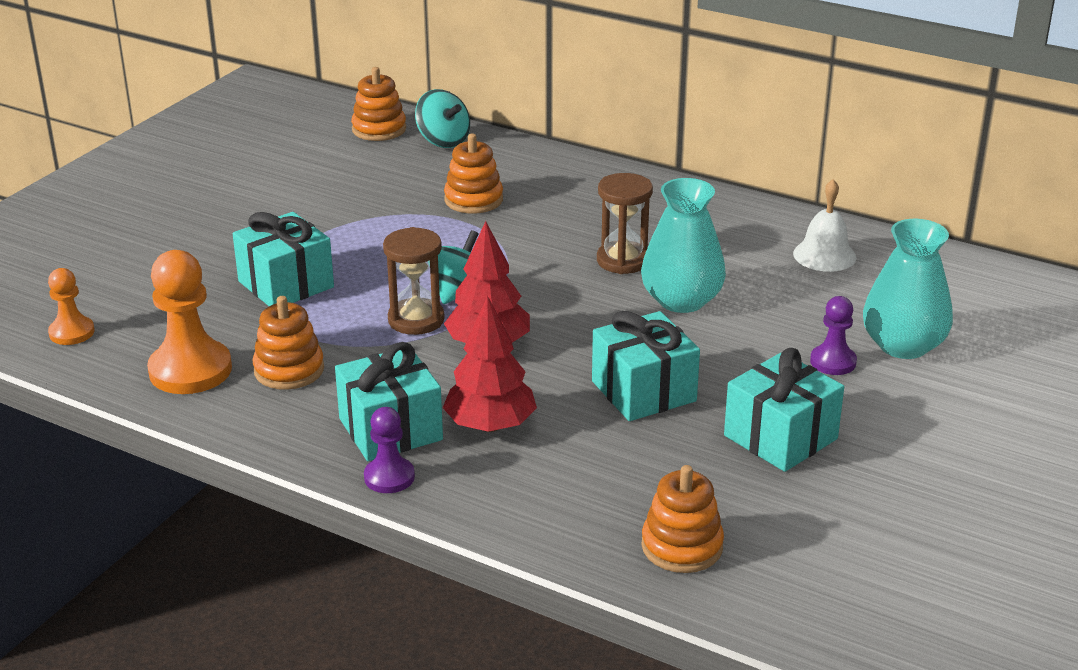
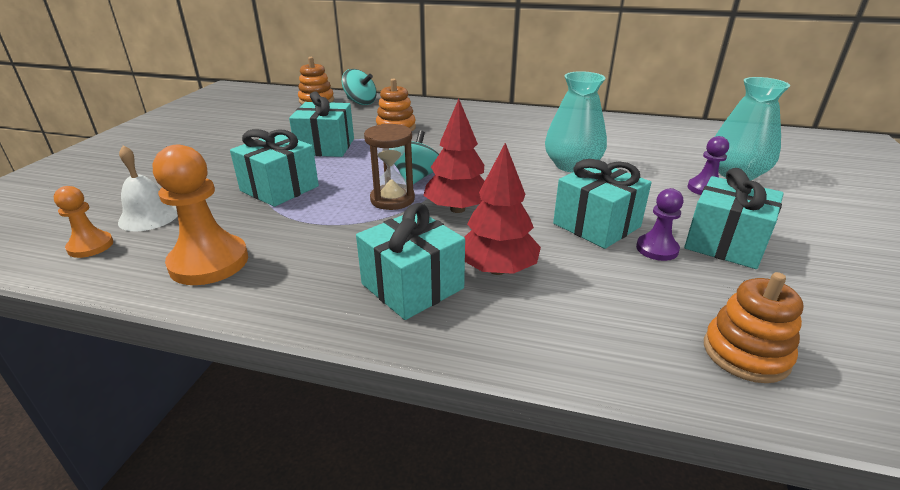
camera: 15 degrees left, 0 degrees up
orange stacking toy [253,296,324,390] -> none
purple pawn [364,407,415,493] -> purple pawn moved to [636,188,683,261]
brown hourglass [597,173,653,274] -> none
white bell [793,179,857,272] -> white bell moved to [118,145,178,231]
none -> turquoise gift [289,91,354,157]

